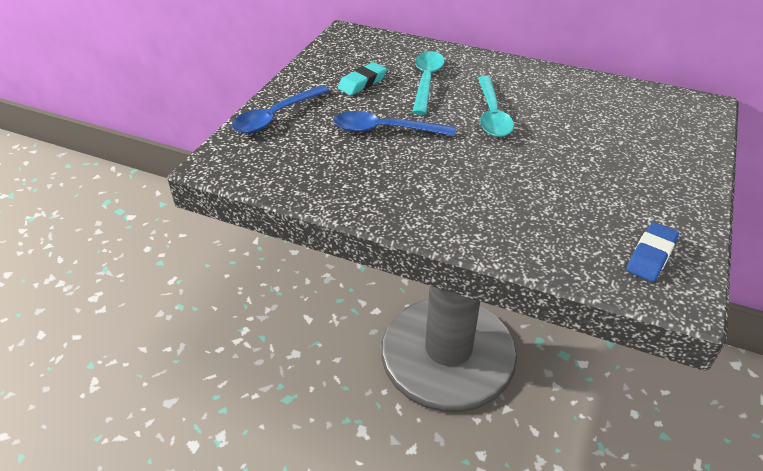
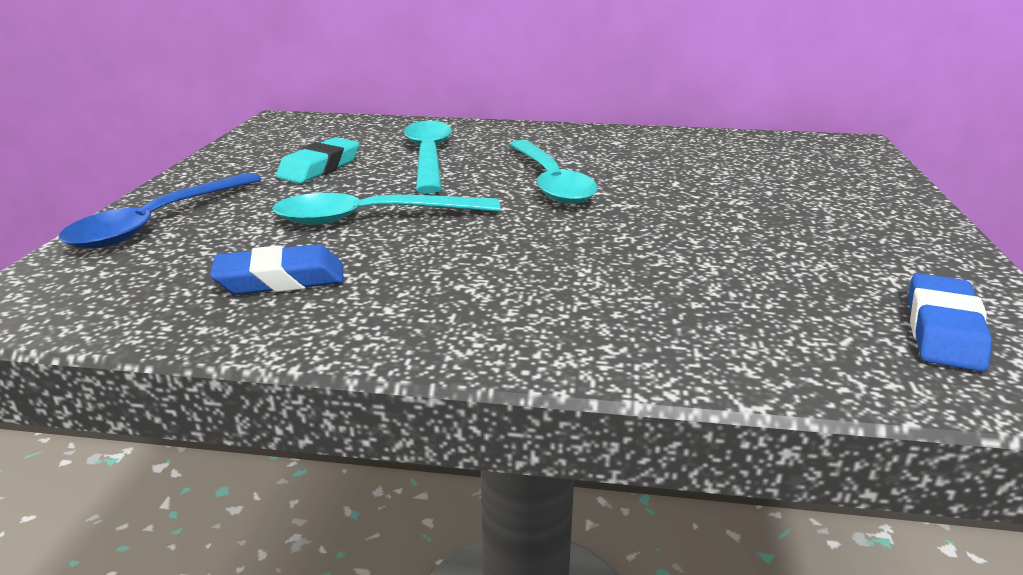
camera: 15 degrees left, 15 degrees down
blue spoon [334,111,455,136] -> turquoise spoon [272,193,500,225]
none -> blue eraser [210,244,344,295]

